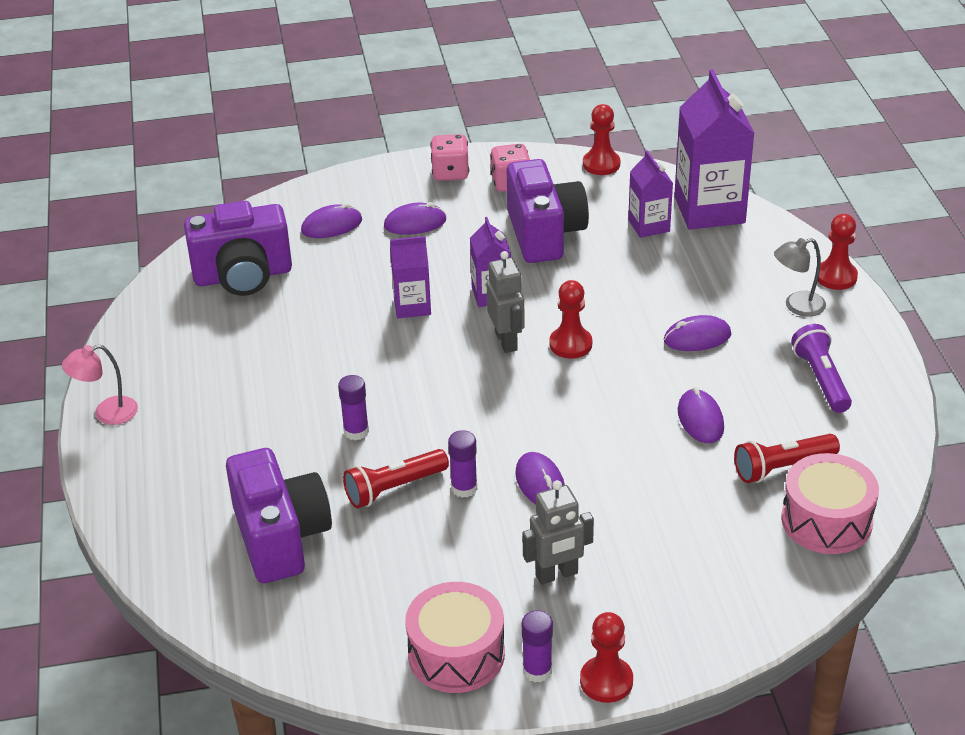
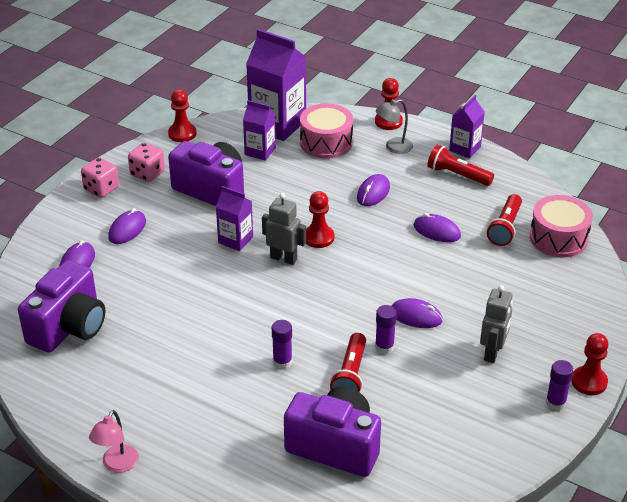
camera: 50 degrees left, 0 degrees up
purple carton [390,236,431,318] -> purple carton moved to [449,95,485,158]
pink drum [405,582,505,693] -> pink drum moved to [300,103,353,159]
grey lamp [774,238,826,317] -> grey lamp turned 45 degrees clockwise [376,99,413,154]
purple flashlight [791,324,852,413] -> red flashlight [428,145,494,186]

